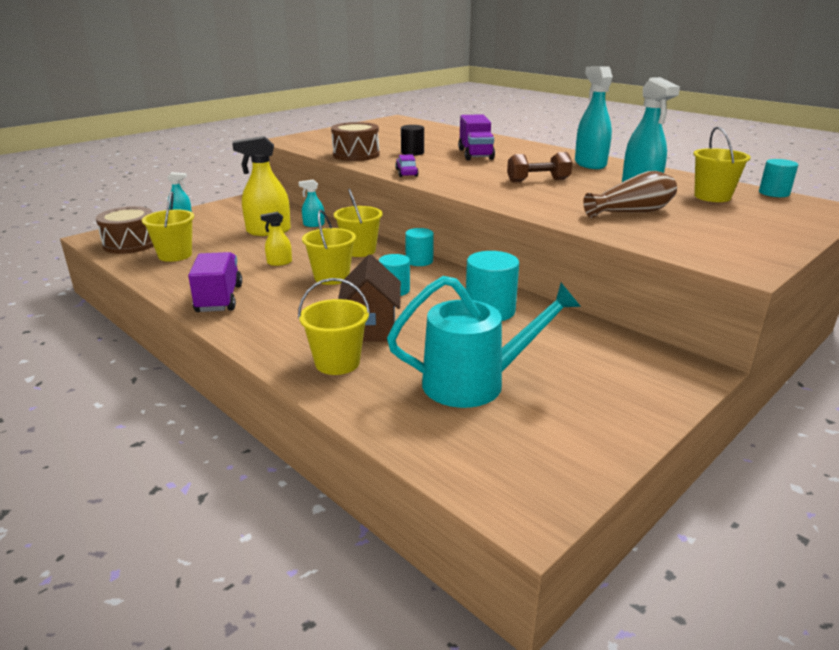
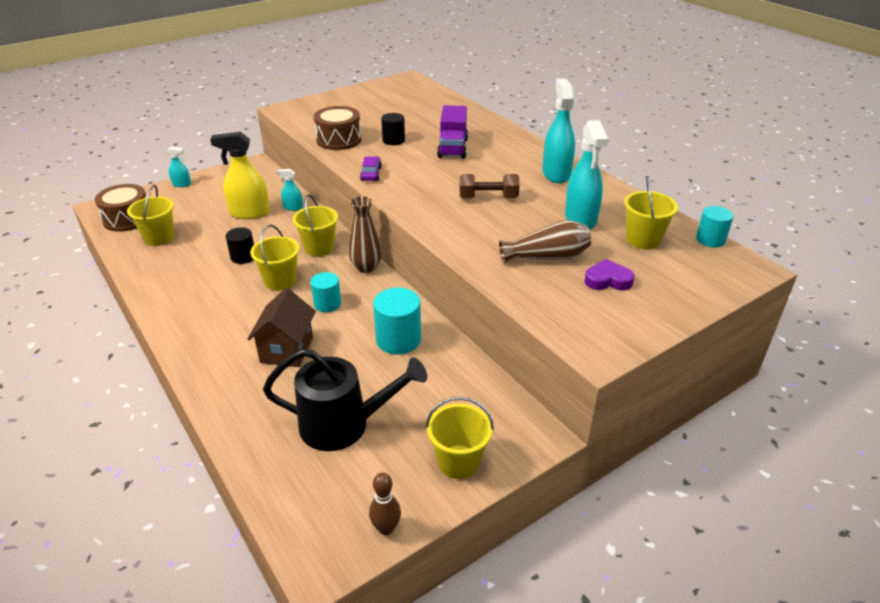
camera: 10 degrees right, 10 degrees up
purple truck [188,252,242,312] -> none
yellow spray bottle [260,212,292,266] -> black cylinder [226,227,254,264]
yellow bucket [298,278,370,375] -> yellow bucket moved to [426,397,494,479]
turquoise watering can [387,276,581,408] -> black watering can [263,349,427,451]
turquoise cylinder [405,228,434,266] -> brown vase [348,196,382,273]
none -> brown bowling pin [369,472,401,535]
none -> purple heart [585,259,634,290]

